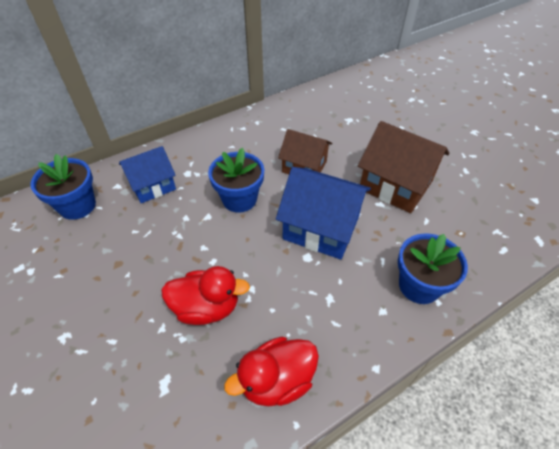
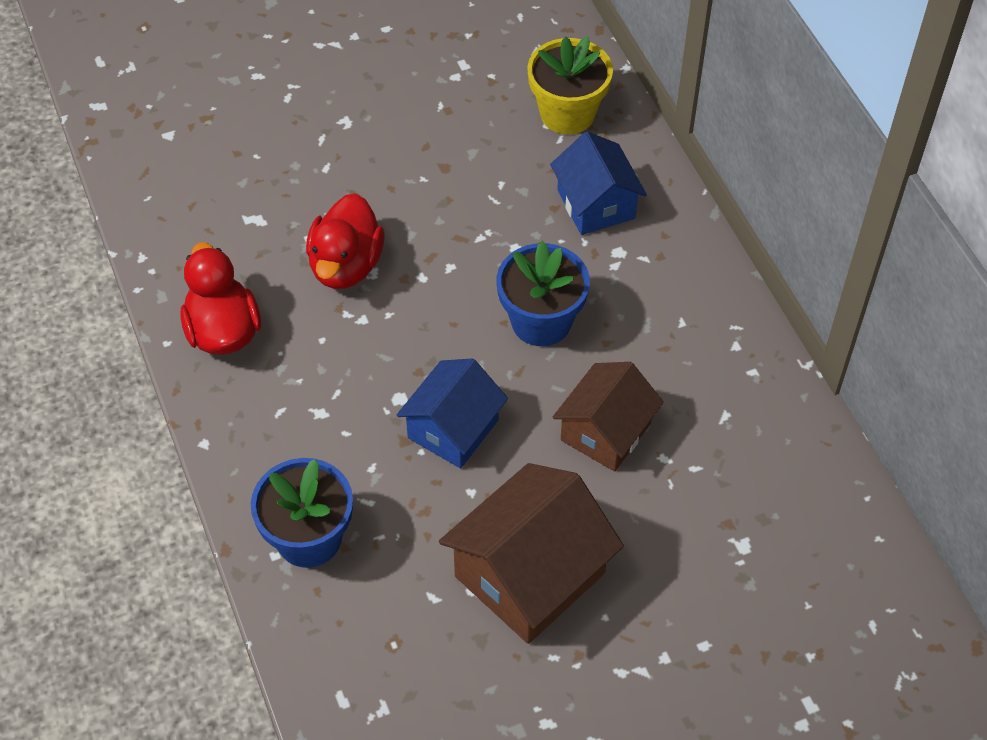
camera: 100 degrees right, 5 degrees up
blue flower pot [30,154,96,220] -> yellow flower pot [527,36,613,134]
blue house [276,167,371,259] -> blue house [397,358,508,468], size x0.65

